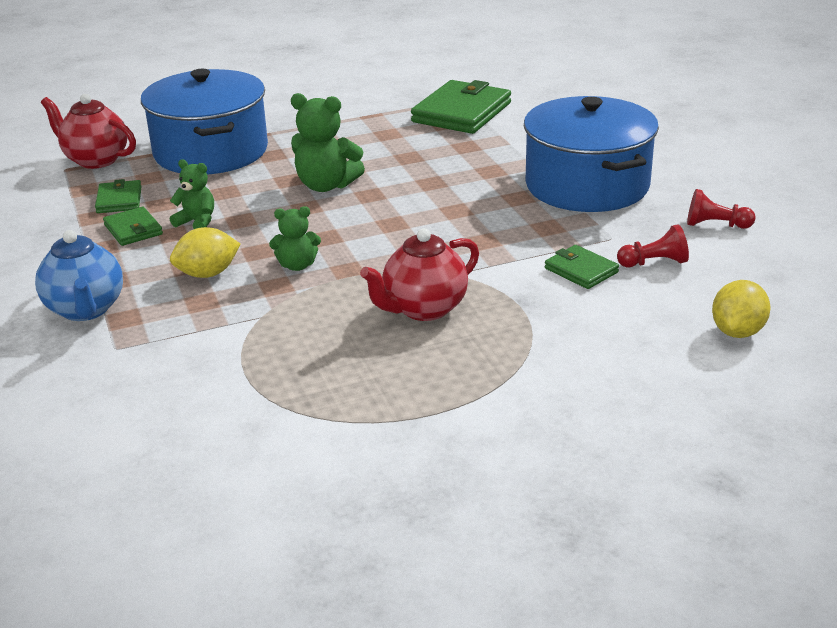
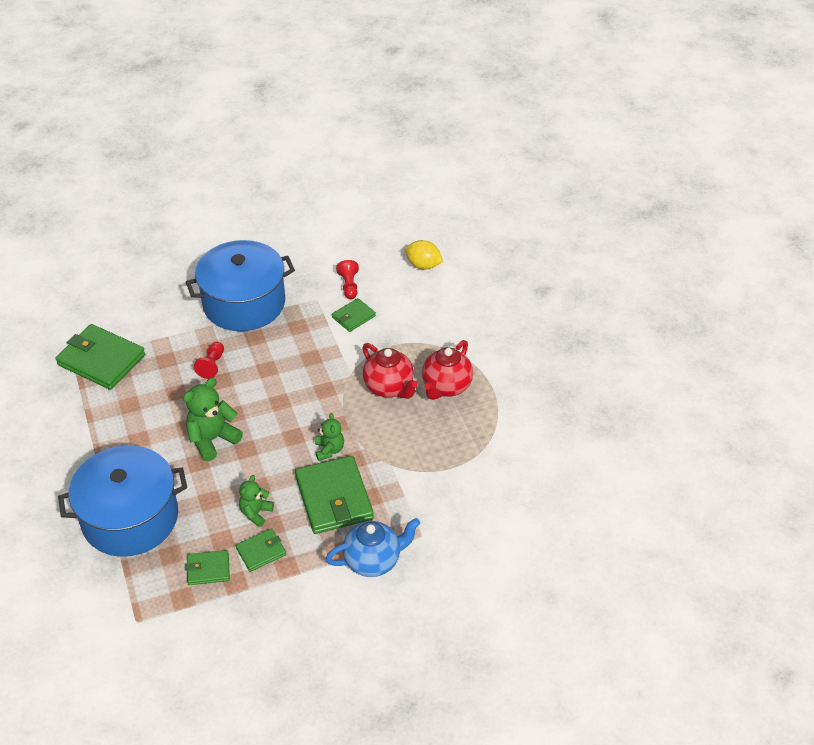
camera: 90 degrees left, 15 degrees up
red teapot [41,94,136,169] -> red teapot moved to [422,340,473,400]
yellow lemon [170,227,240,278] -> green wallet [295,456,374,534]
green teddy bear [291,93,365,192] -> green teddy bear turned 150 degrees counterclockwise [183,378,243,461]
red pawn [687,189,756,229] -> red pawn moved to [194,342,224,379]

